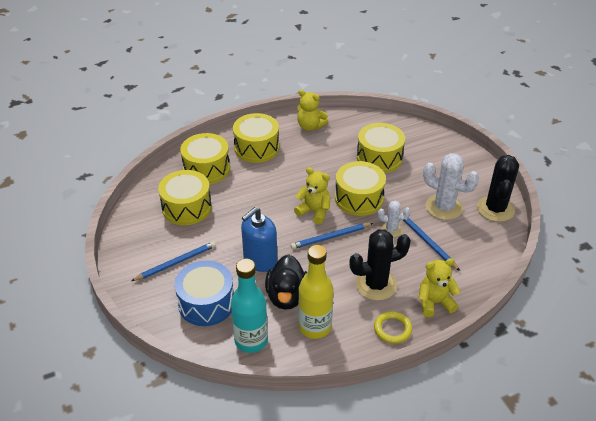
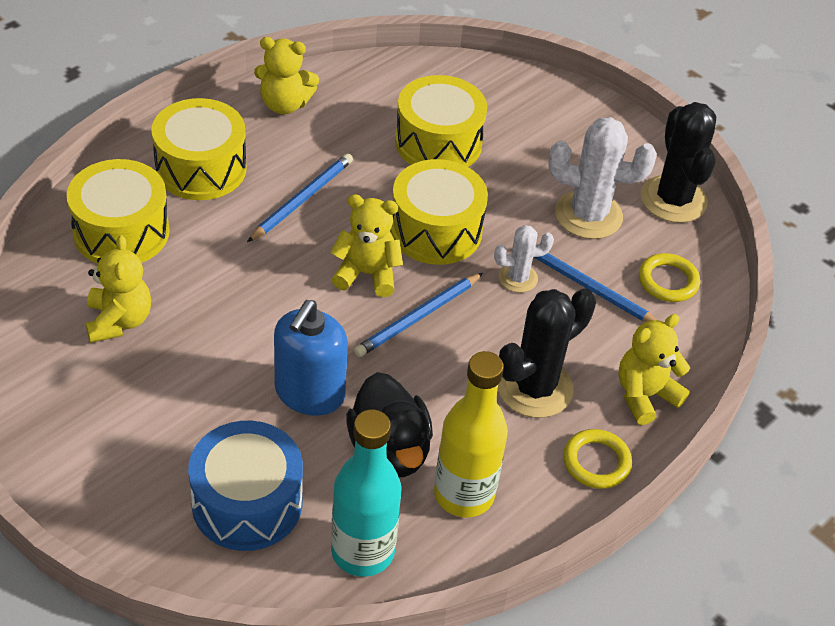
camera: 25 degrees left, 5 degrees up
blue pencil [131,241,216,281] -> blue pencil moved to [247,153,353,242]
yellow drum [158,170,212,225] -> yellow teddy bear [86,235,151,343]
none -> yellow ring [639,253,700,302]

